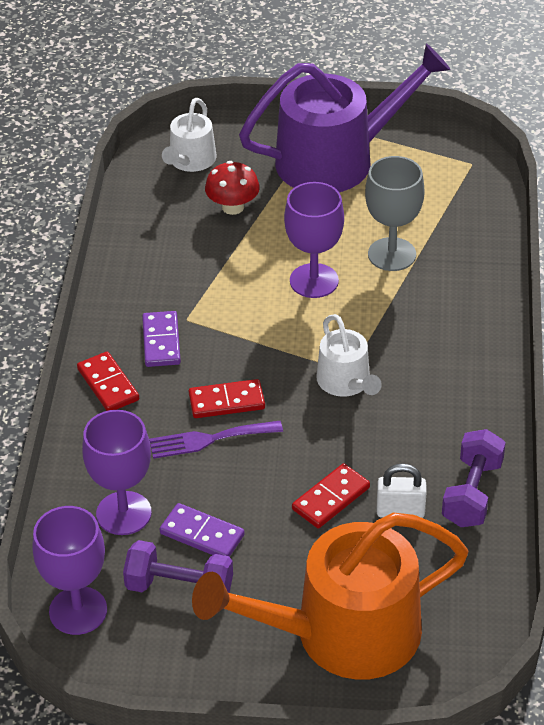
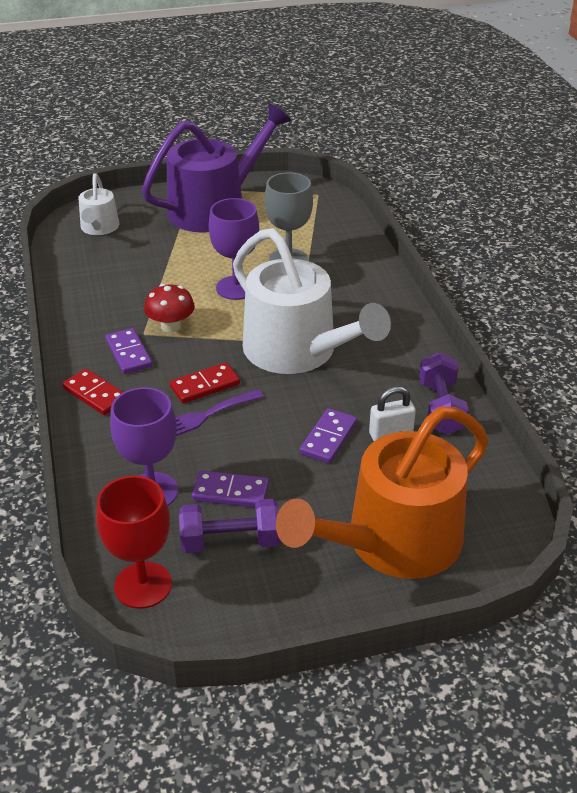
camera: 20 degrees left, 5 degrees down
purple goblet [32,506,107,635] -> red goblet [96,476,172,609]
red mushroom [205,161,260,215] -> red mushroom moved to [144,284,195,333]
red domino [292,463,370,528] -> purple domino [300,408,357,463]
white watering can [316,314,382,397] -> white watering can [233,228,391,374], size x2.02

